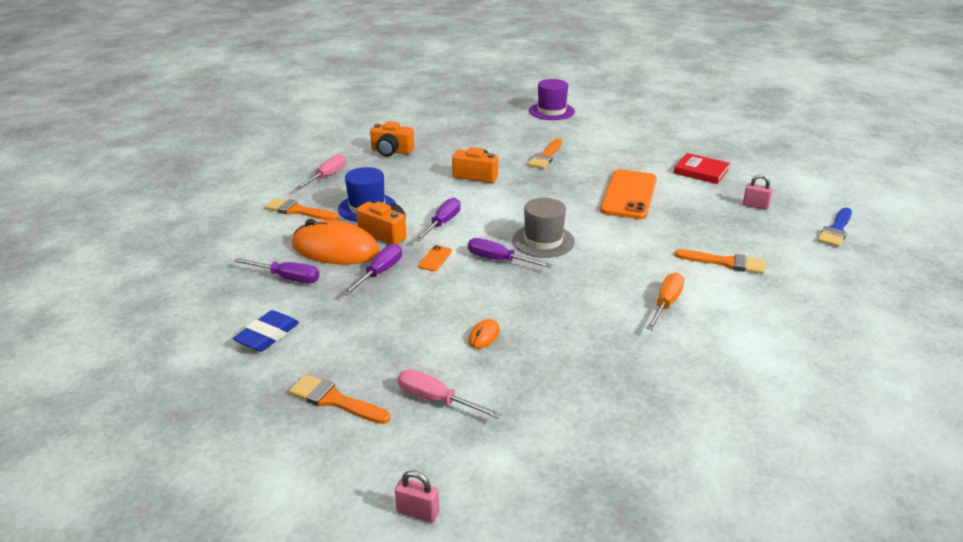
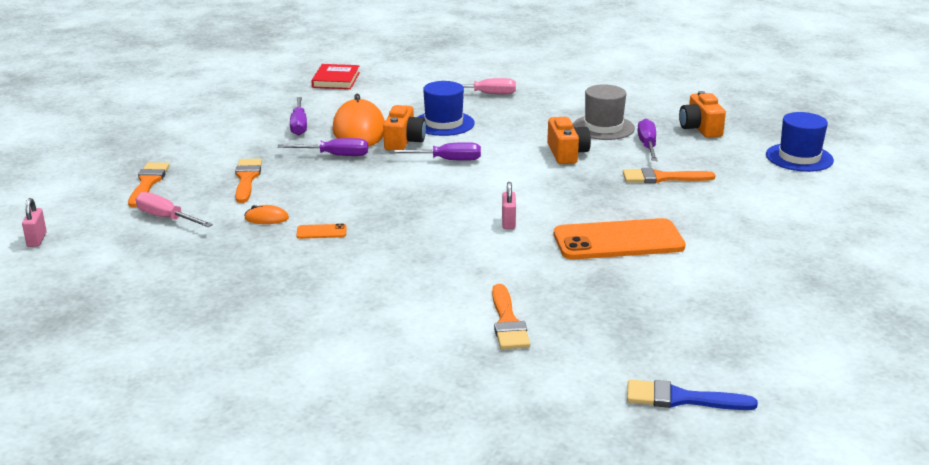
camera: 65 degrees right, 5 degrees down
blue eraser [233,310,299,352] -> none
orange brush [265,198,339,220] -> orange brush moved to [235,159,262,203]
orange camera [370,121,414,156] -> orange camera moved to [679,91,726,138]
pink screwdriver [397,369,501,419] -> pink screwdriver turned 60 degrees counterclockwise [136,192,213,227]
orange phone [418,245,452,271] -> orange phone moved to [296,224,347,239]
purple screwdriver [468,238,552,268] -> purple screwdriver moved to [637,119,658,161]
grey hat [512,198,575,258] -> grey hat moved to [573,84,635,140]
purple hat [529,79,575,120] -> blue hat [766,112,834,172]
orange screwdriver [646,273,684,331] -> none
red book [674,153,730,184] -> red book moved to [311,64,360,89]
pink padlock [743,174,773,210] -> pink padlock moved to [502,182,516,229]

